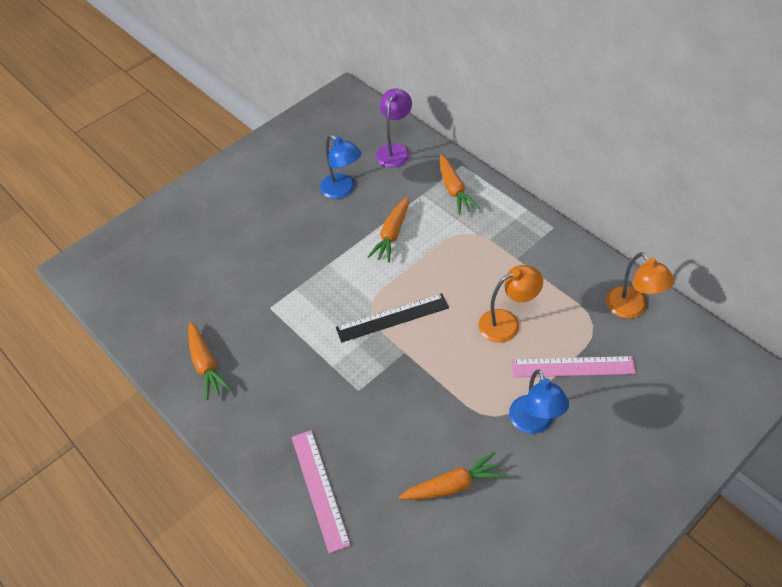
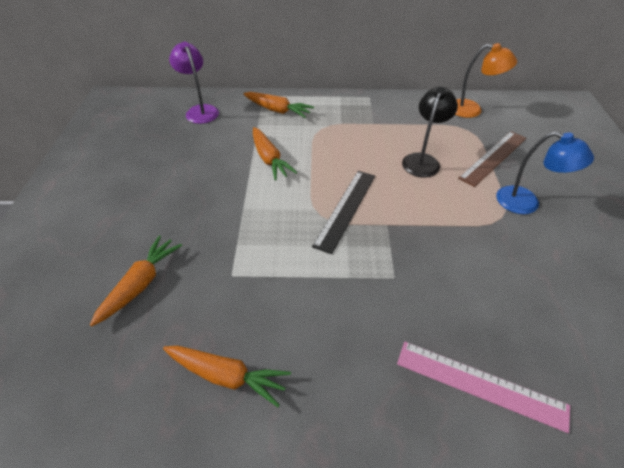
camera: 50 degrees left, 5 degrees down
blue lamp [320,134,361,199] -> none
orange carrot [399,452,506,500] -> orange carrot moved to [90,235,182,326]
orange lamp [479,265,543,343] -> black lamp [402,87,458,177]
pink ruler [512,356,636,377] -> brown ruler [458,131,526,187]

